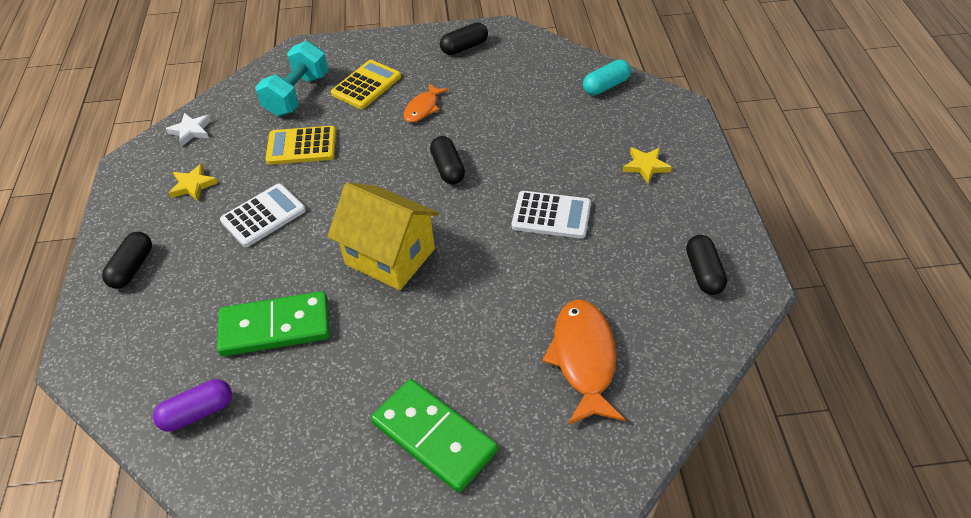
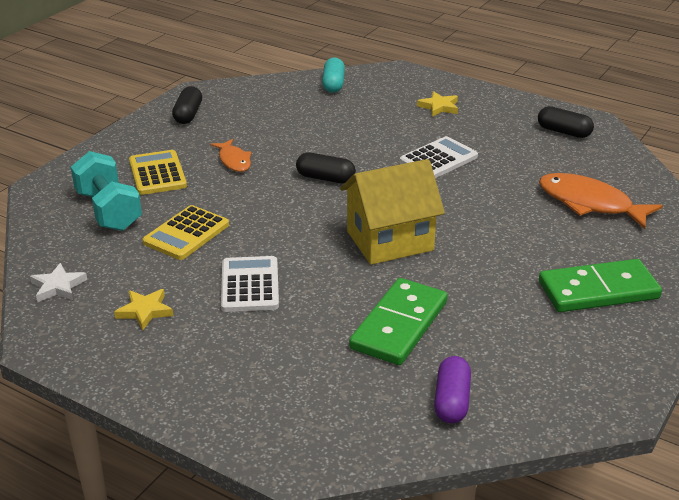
camera: 55 degrees left, 15 degrees down
black capsule [102,232,152,289] -> none

